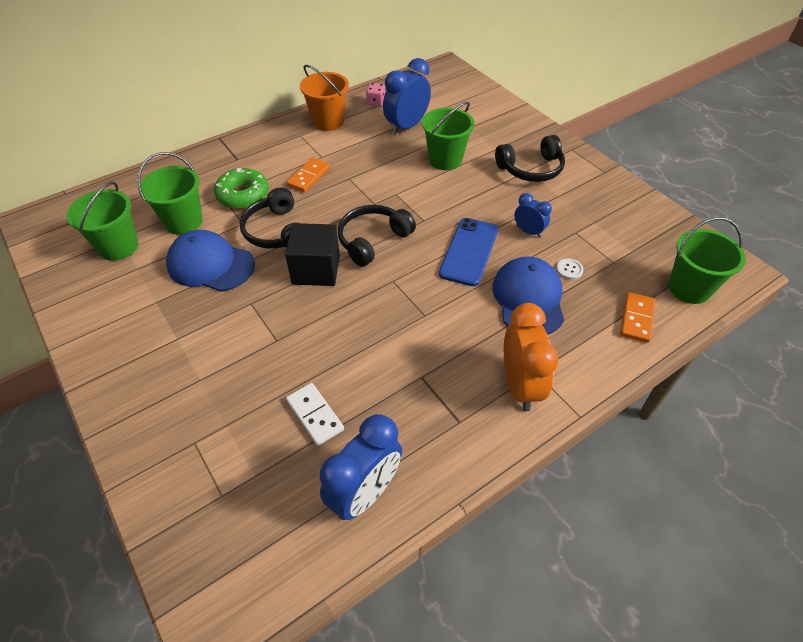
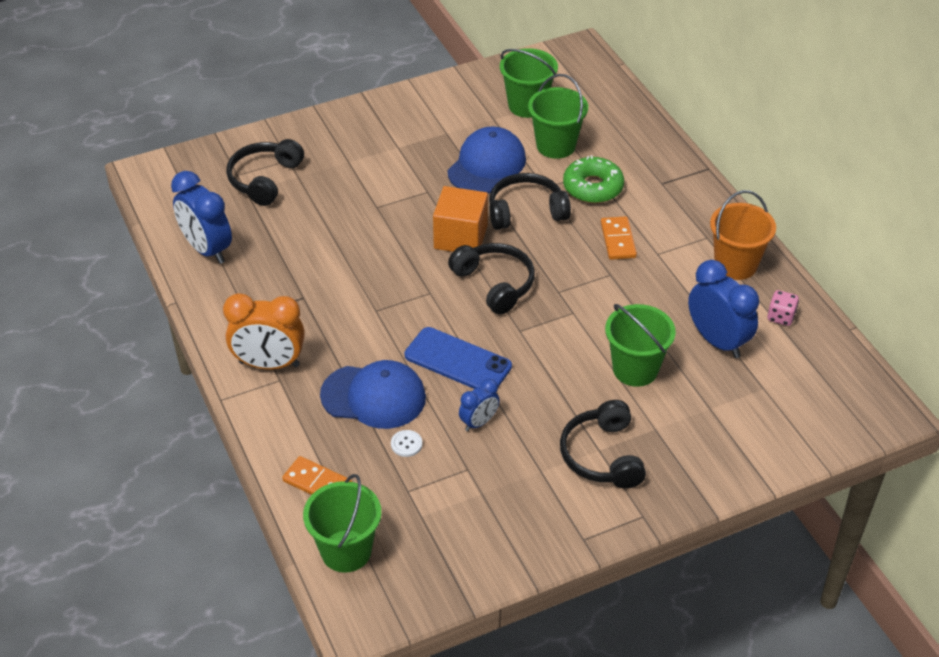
camera: 100 degrees right, 5 degrees down
black cube [285,223,340,286] -> orange cube [433,186,488,252]
orange domino [286,158,330,192] -> orange domino turned 45 degrees clockwise [601,216,637,260]
white domino [286,383,344,446] -> none
none -> black headphones [226,139,304,206]

